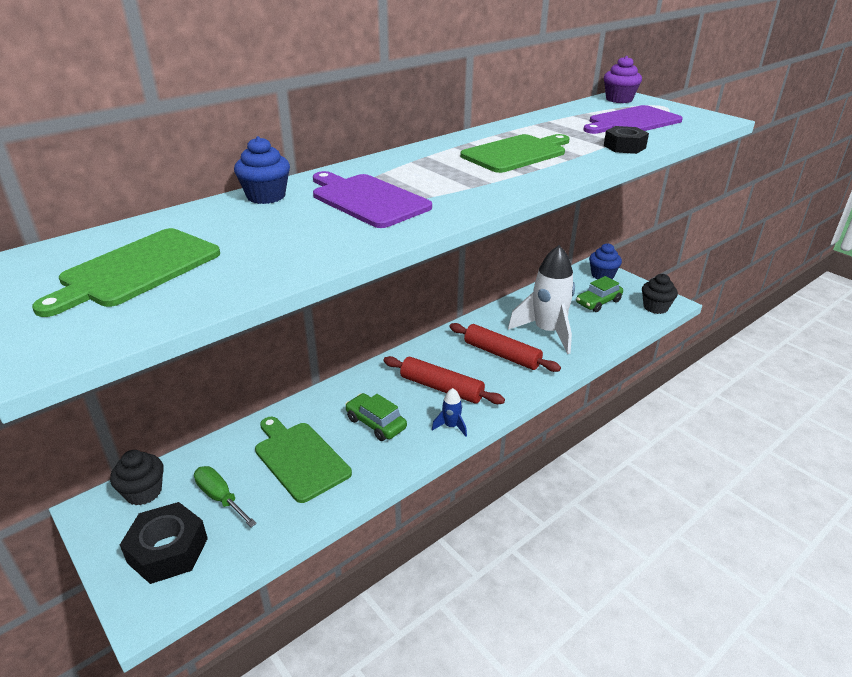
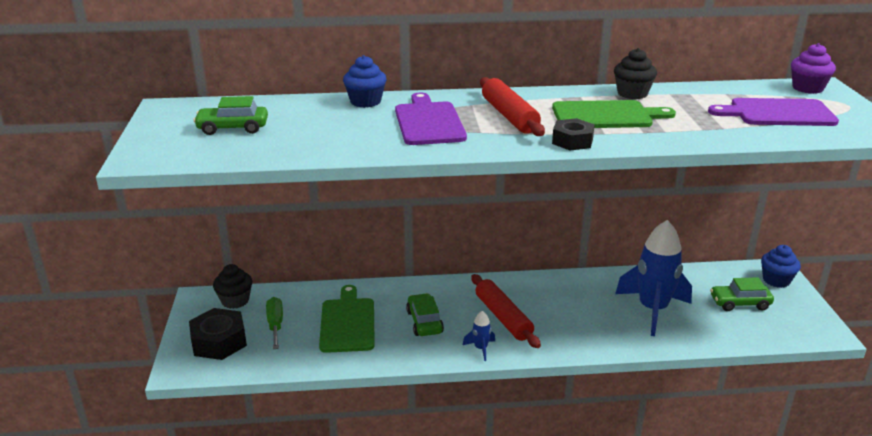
camera: 35 degrees right, 5 degrees down
green cutting board [32,228,220,317] -> green car [193,96,268,135]
red rolling pin [449,323,561,372] -> red rolling pin moved to [480,77,545,136]
white rocket [508,245,575,354] -> blue rocket [615,220,692,336]
black nut [604,126,649,154] -> black nut moved to [552,118,595,150]
black cupcake [642,274,678,314] -> black cupcake moved to [614,48,657,99]

